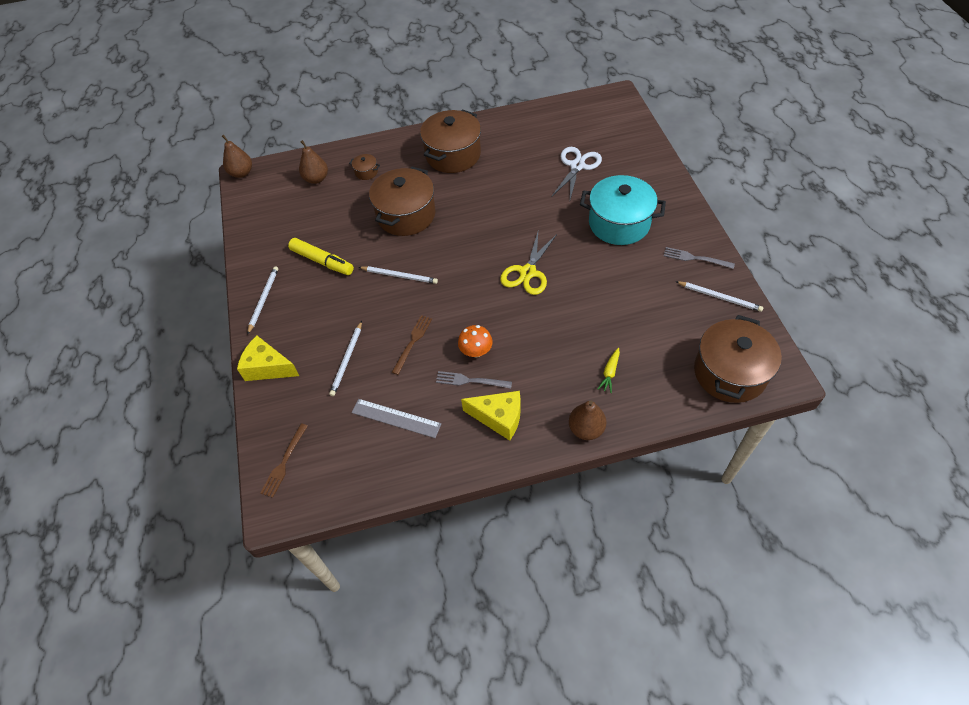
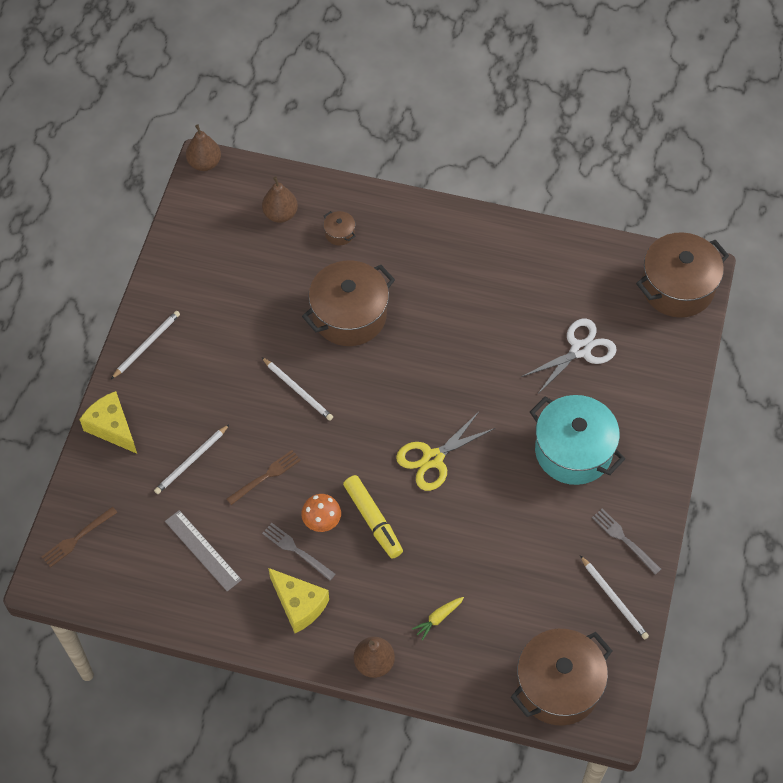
camera: 25 degrees right, 5 degrees up
yellow marker [288,238,354,275] -> yellow marker moved to [343,475,403,559]
brown pot [420,109,481,173] -> brown pot moved to [636,232,729,318]

